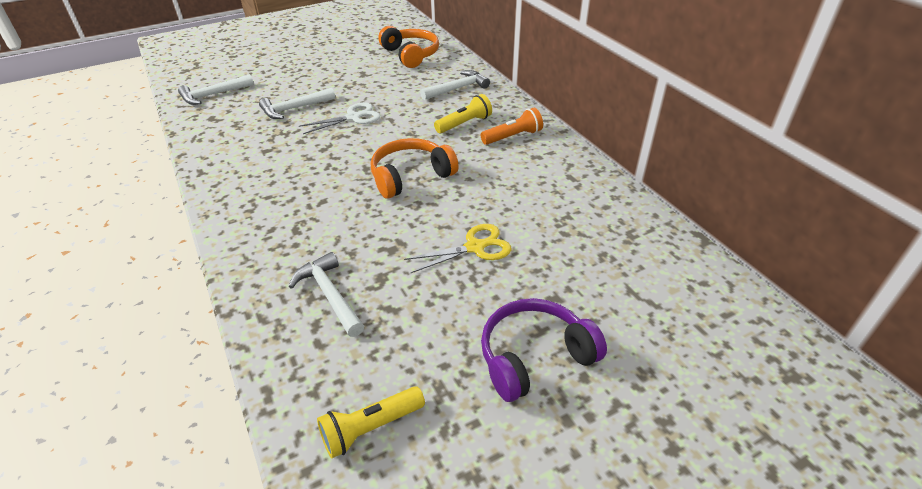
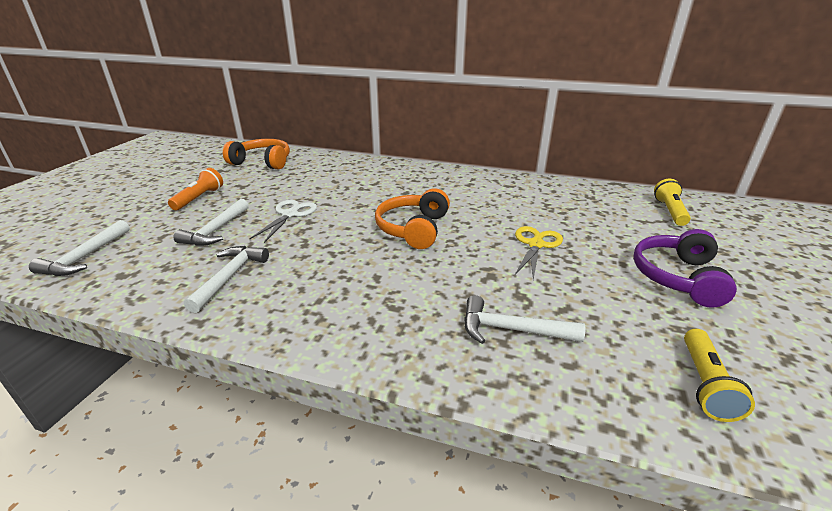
camera: 45 degrees left, 10 degrees down
white hammer [420,70,490,100] -> white hammer moved to [184,246,269,313]
yellow flashlight [434,94,492,133] -> yellow flashlight moved to [654,179,691,226]
orange flashlight [481,107,543,145] -> orange flashlight moved to [168,168,223,210]

